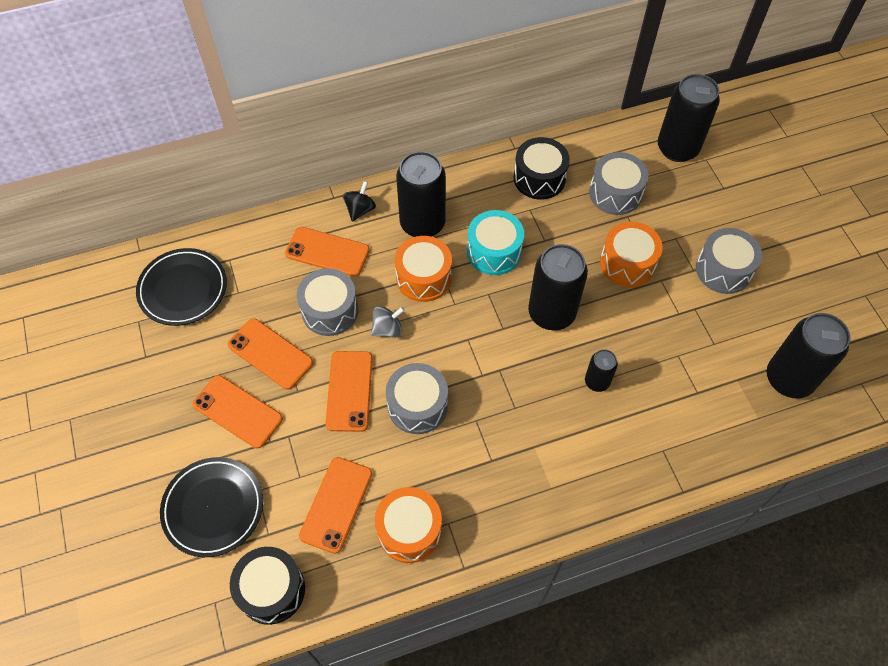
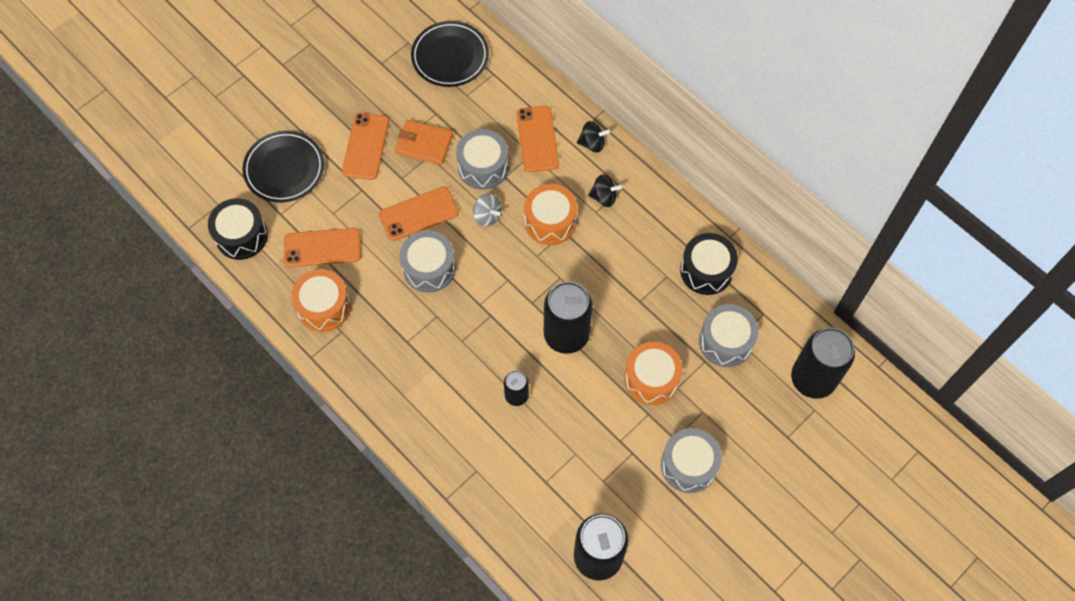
camera: 65 degrees right, 5 degrees up
orange phone [228,318,313,390] -> orange wallet [395,120,453,165]
black can [396,151,446,237] -> black spinning top [588,174,623,207]
turquoise drum [467,210,524,275] -> none

